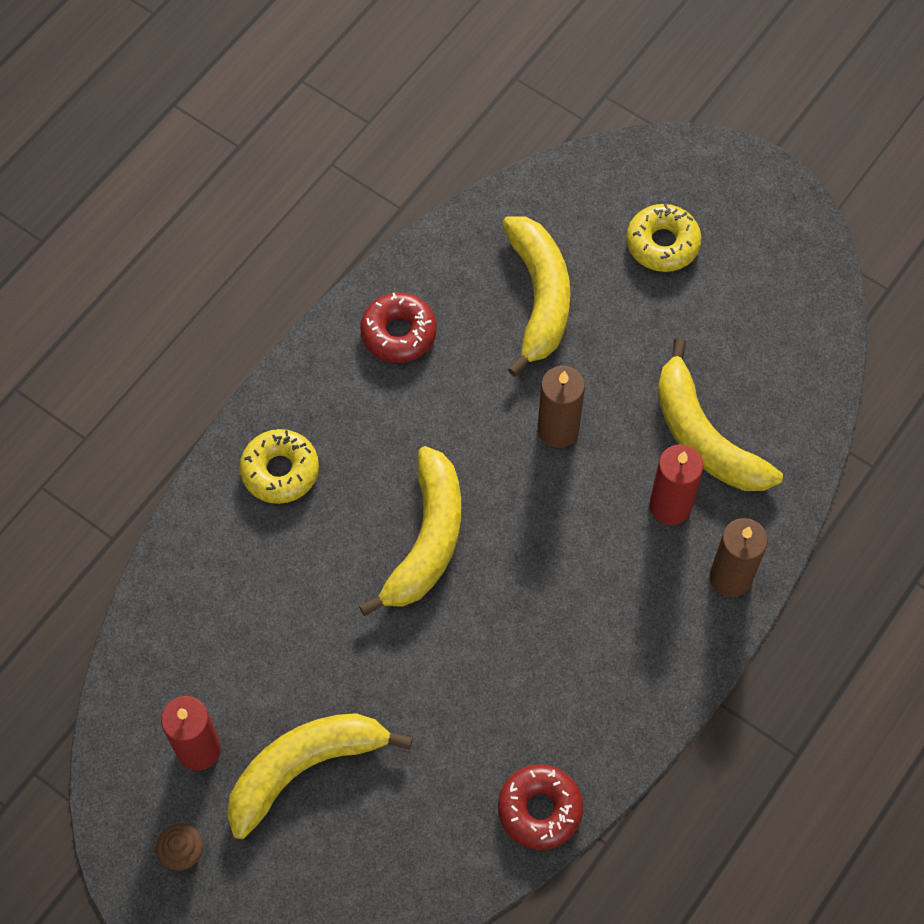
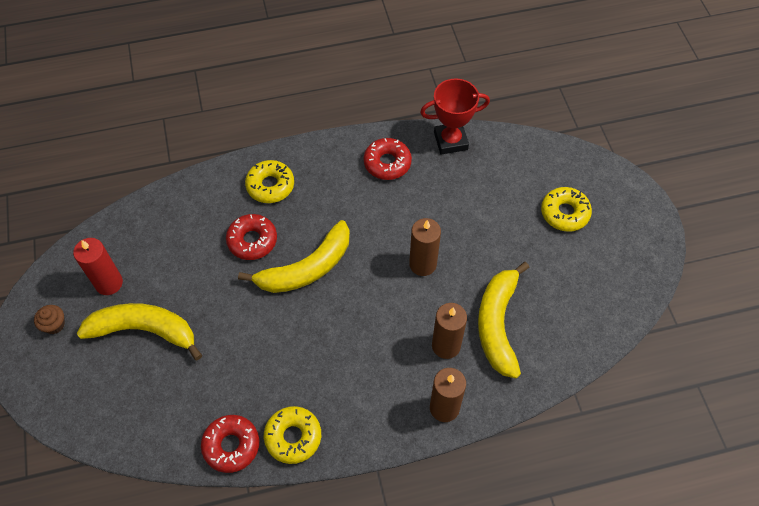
camera: 40 degrees right, 5 degrees down
yellow banana [502,217,570,377] -> none
red candle [649,444,704,525] -> brown candle [432,303,467,359]
none -> red donut [226,214,277,260]
none -> yellow donut [264,406,321,464]
none -> red trophy [420,79,490,154]

